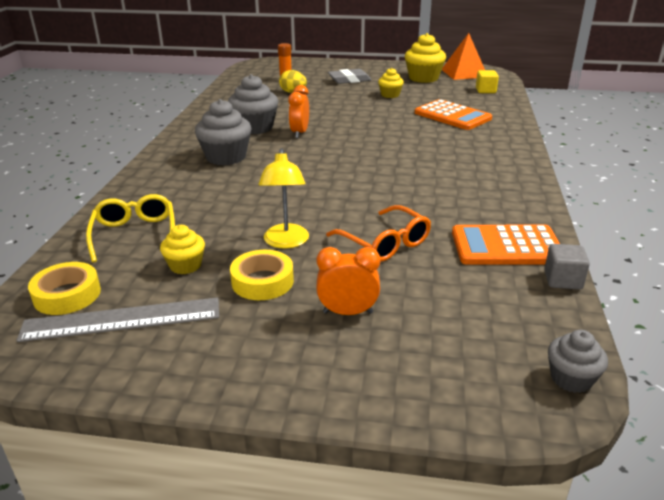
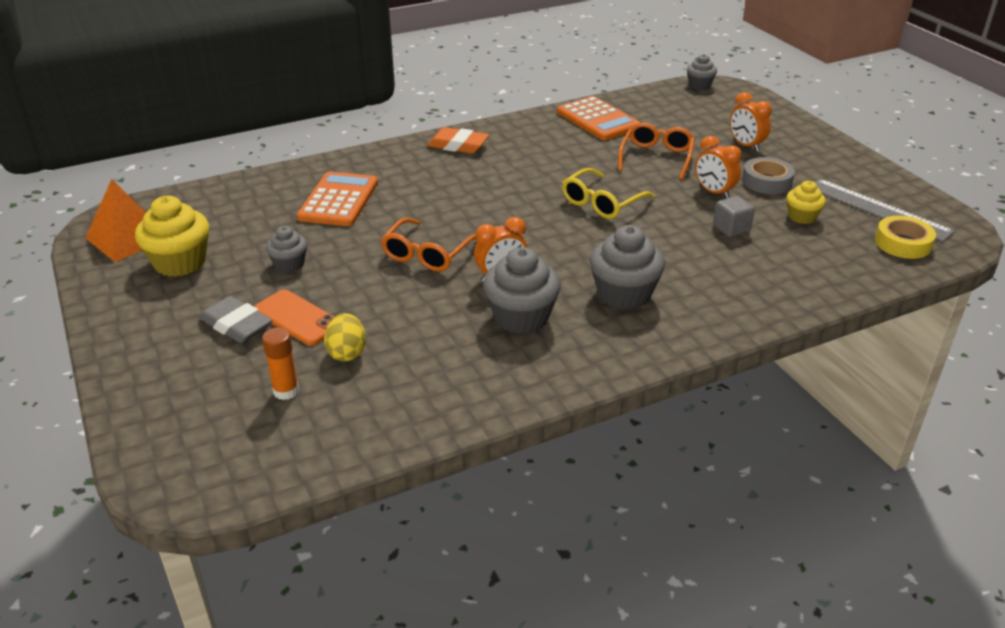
camera: 125 degrees left, 5 degrees up
yellow glasses [86,194,175,263] -> yellow glasses moved to [562,168,655,219]
yellow tape [230,250,294,300] -> grey tape [742,157,795,194]
yellow lamp [258,148,309,249] -> orange clock [695,136,742,199]
yellow cupcake [378,68,404,98] -> grey cupcake [266,226,307,272]
yellow cube [476,70,499,93] -> none
grey cube [544,244,590,290] -> grey cube moved to [713,196,755,237]
none -> orange phone [254,290,335,346]
none -> orange glasses [381,218,477,272]
none -> orange eraser [427,127,489,154]

